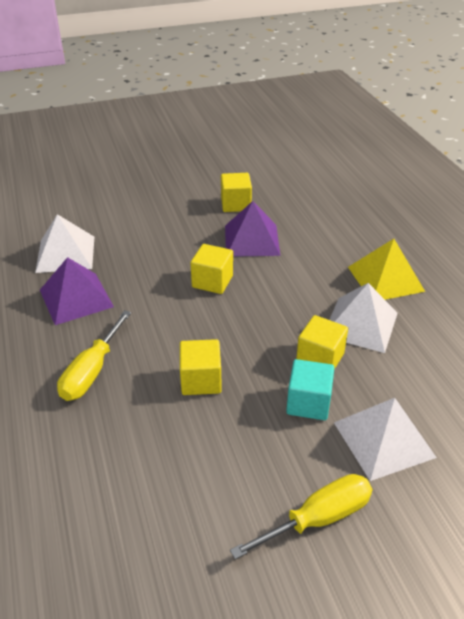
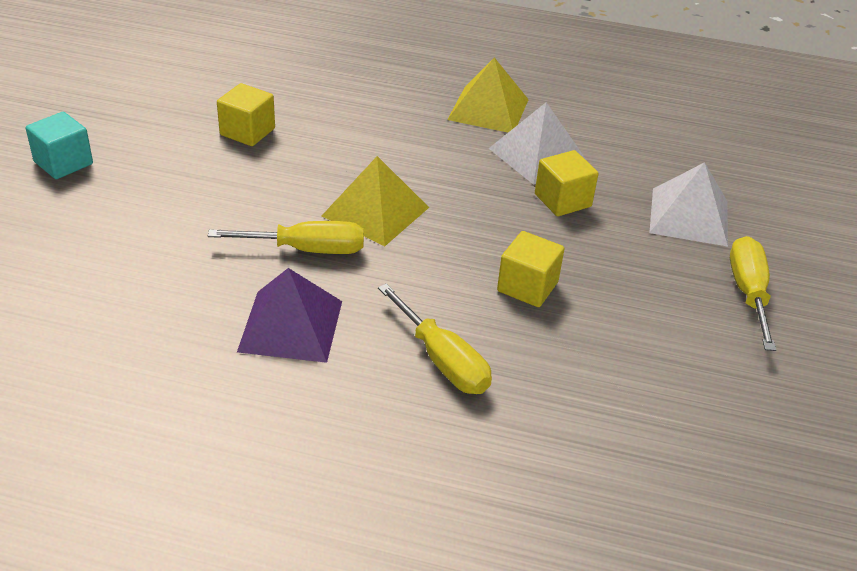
camera: 60 degrees left, 0 degrees up
white pyramid [35,214,94,273] -> none
yellow cube [191,244,233,294] -> yellow pyramid [322,156,429,246]
purple pyramid [225,201,280,257] -> none
turquoise cube [286,359,334,420] -> turquoise cube moved to [26,112,93,179]
none -> yellow screwdriver [208,221,364,254]

